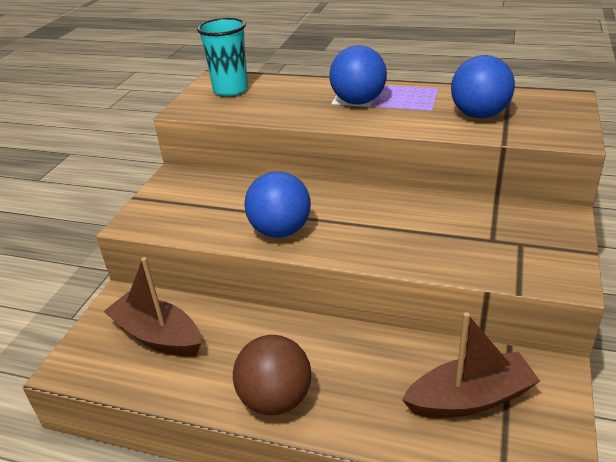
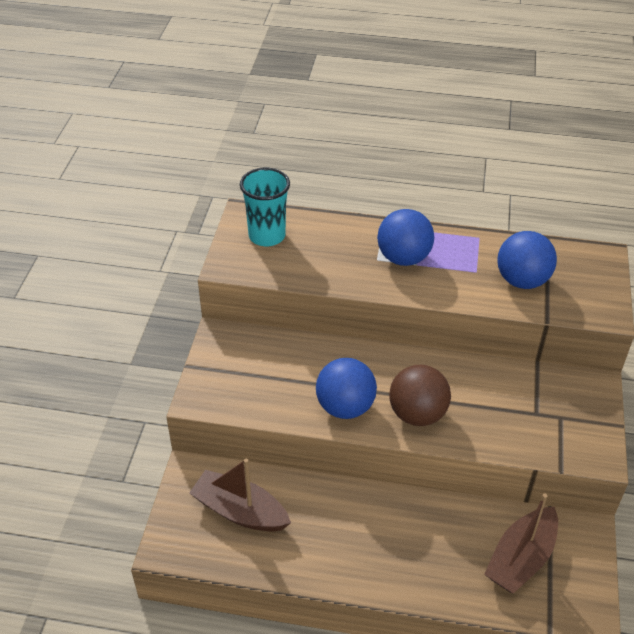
camera: 10 degrees left, 10 degrees up
brown ball [233,335,311,415] -> brown ball moved to [389,365,451,426]
brown boat [402,312,540,418] -> brown boat turned 150 degrees clockwise [484,494,558,594]

